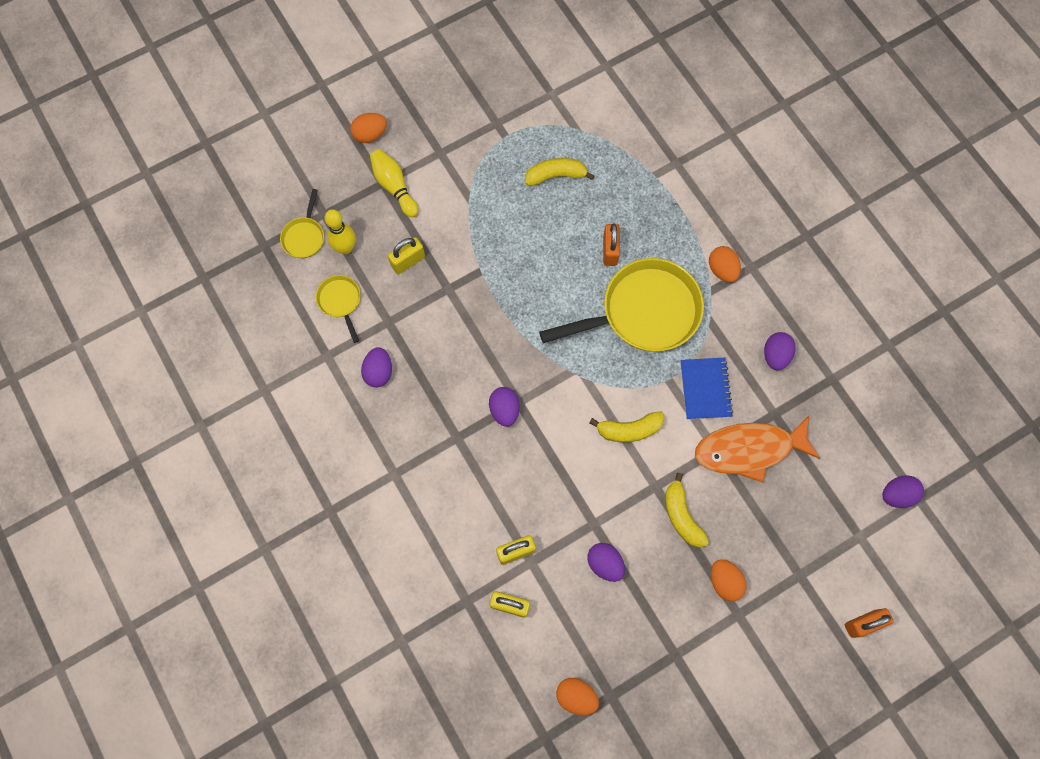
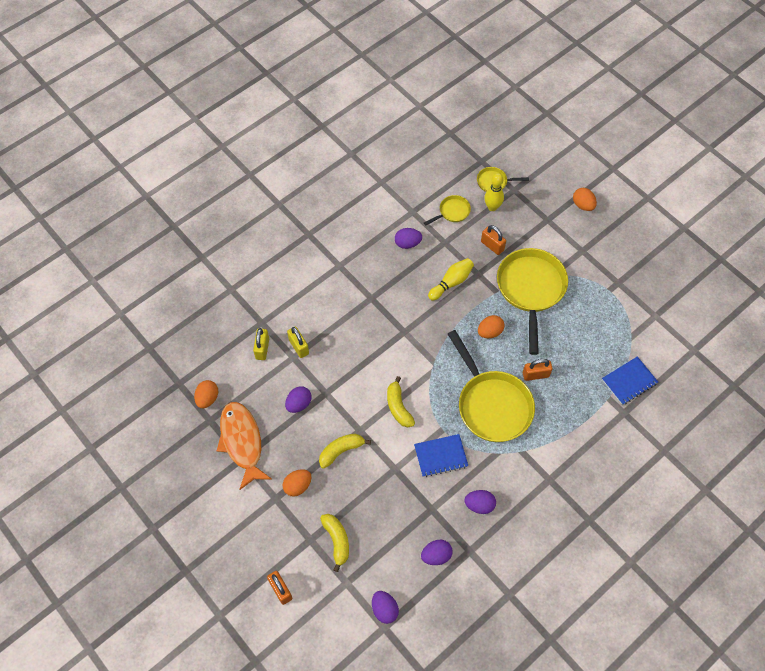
camera: 80 degrees right, 10 degrees down
yellow bowling pin [370,149,418,217] -> yellow bowling pin moved to [428,258,474,301]
yellow padlock [388,237,425,274] -> orange padlock [481,225,506,255]
purple egg [489,387,520,427] -> purple egg moved to [421,540,453,565]
yellow banana [525,158,595,186] -> yellow banana moved to [320,514,349,572]
orange fish [695,416,820,482] -> orange fish moved to [217,402,272,490]
orange egg [709,246,741,282] -> orange egg moved to [478,315,505,338]
none -> yellow pan [497,248,568,355]
none -> blue notebook [602,356,658,405]

